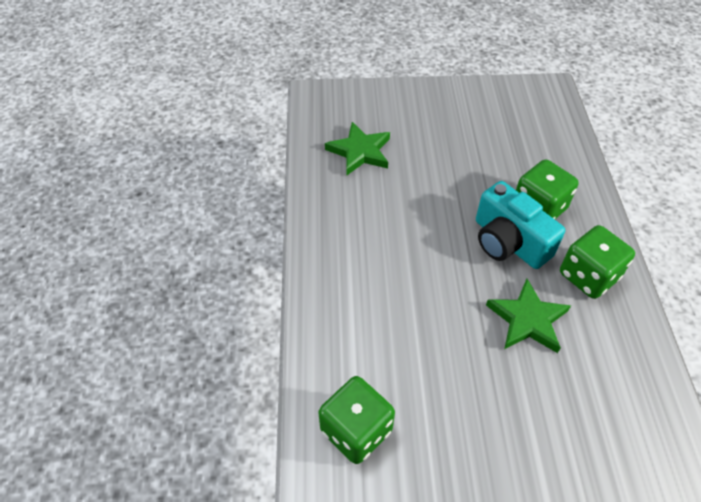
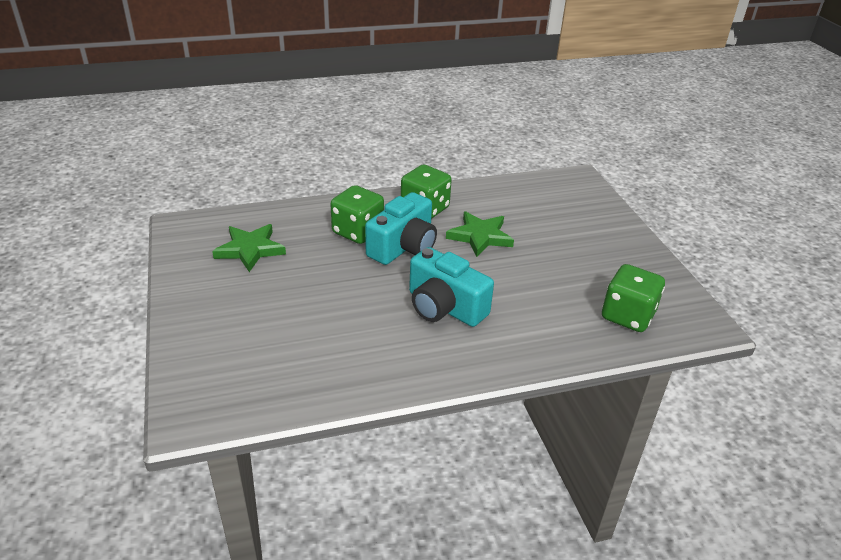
camera: 105 degrees left, 15 degrees down
green star [325,122,390,175] -> green star moved to [212,224,286,272]
none -> turquoise camera [409,247,494,327]

